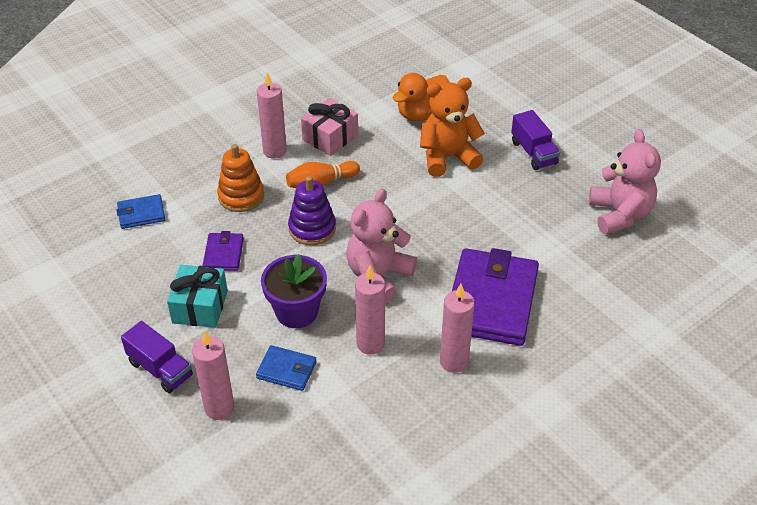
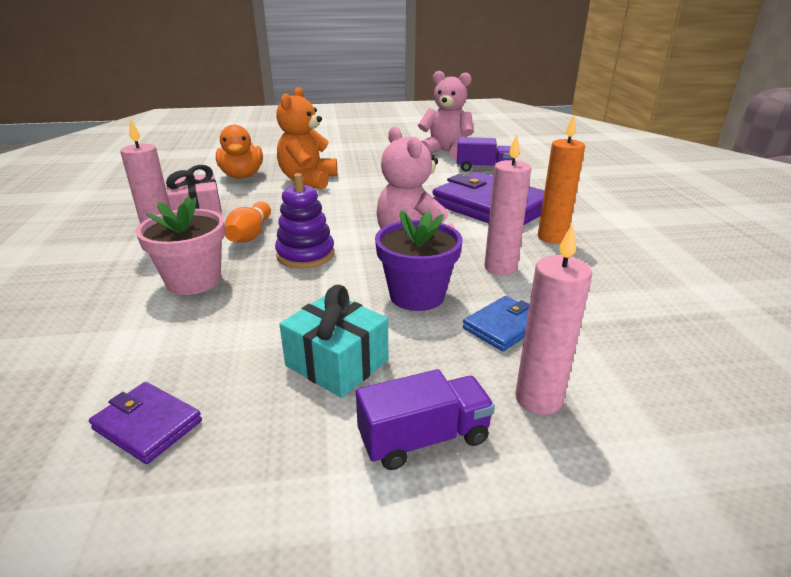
camera: 60 degrees left, 15 degrees down
blue wallet [117,194,165,229] -> none
purple wallet [203,231,244,271] -> purple wallet moved to [89,382,202,464]
orange stacking toy [217,144,264,212] -> pink flower pot [136,196,225,295]
pink candle [440,284,475,373] -> orange candle [538,115,585,244]
purple truck [511,110,560,170] -> purple truck moved to [457,137,512,172]

